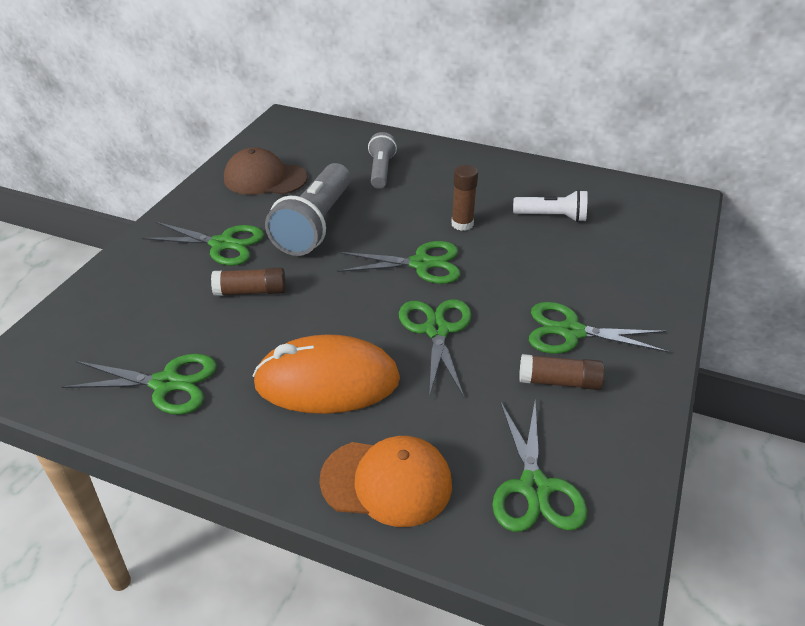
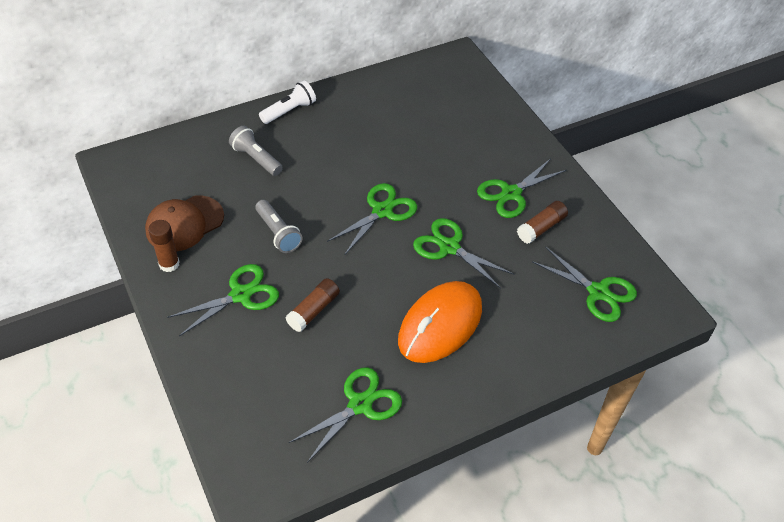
camera: 50 degrees left, 10 degrees up
grey flashlight [265,163,351,256] -> grey flashlight [255,200,303,253], size x0.57
orange cap [319,436,452,527] -> none
brown glue stick [451,165,478,231] -> brown glue stick moved to [148,220,180,272]
white flashlight [513,190,588,222] -> white flashlight moved to [259,81,316,124]

